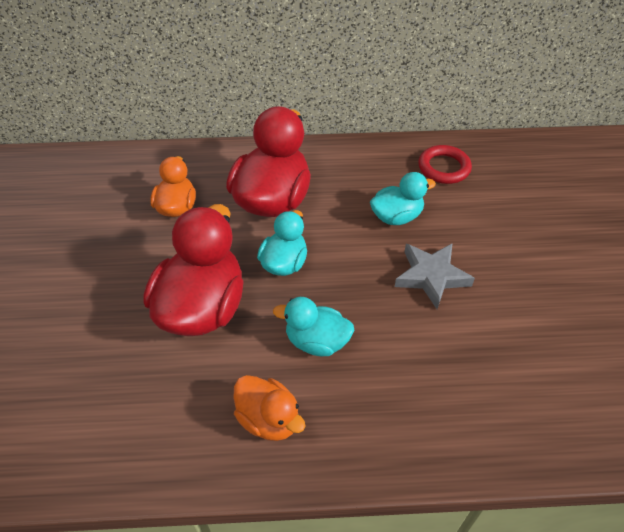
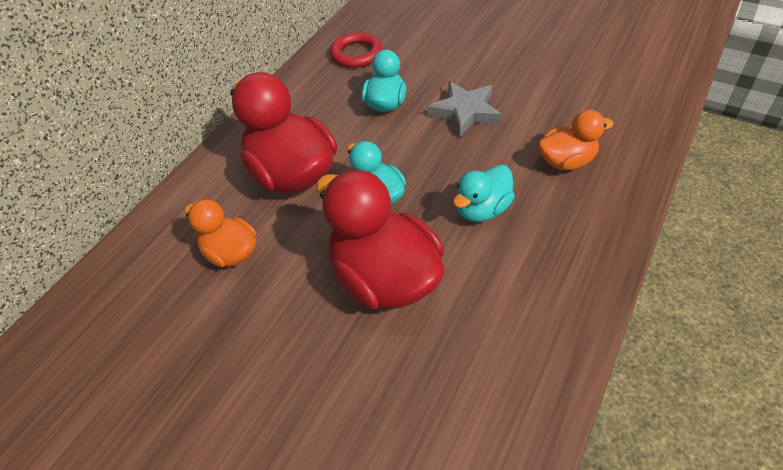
camera: 55 degrees left, 0 degrees up
orange duck [234,375,305,441] -> orange duck moved to [538,110,614,170]

